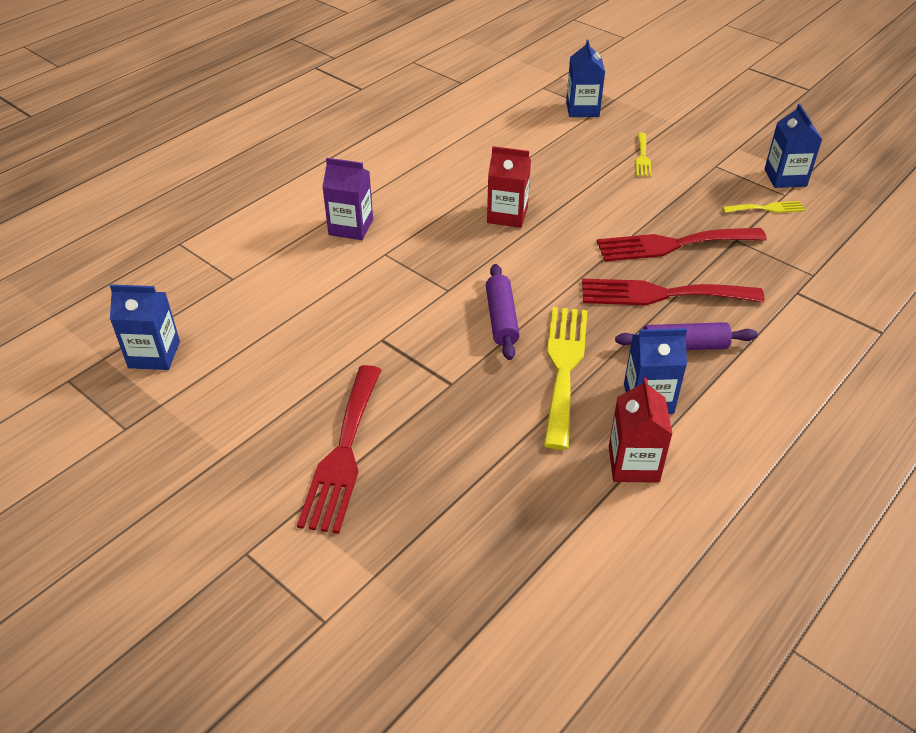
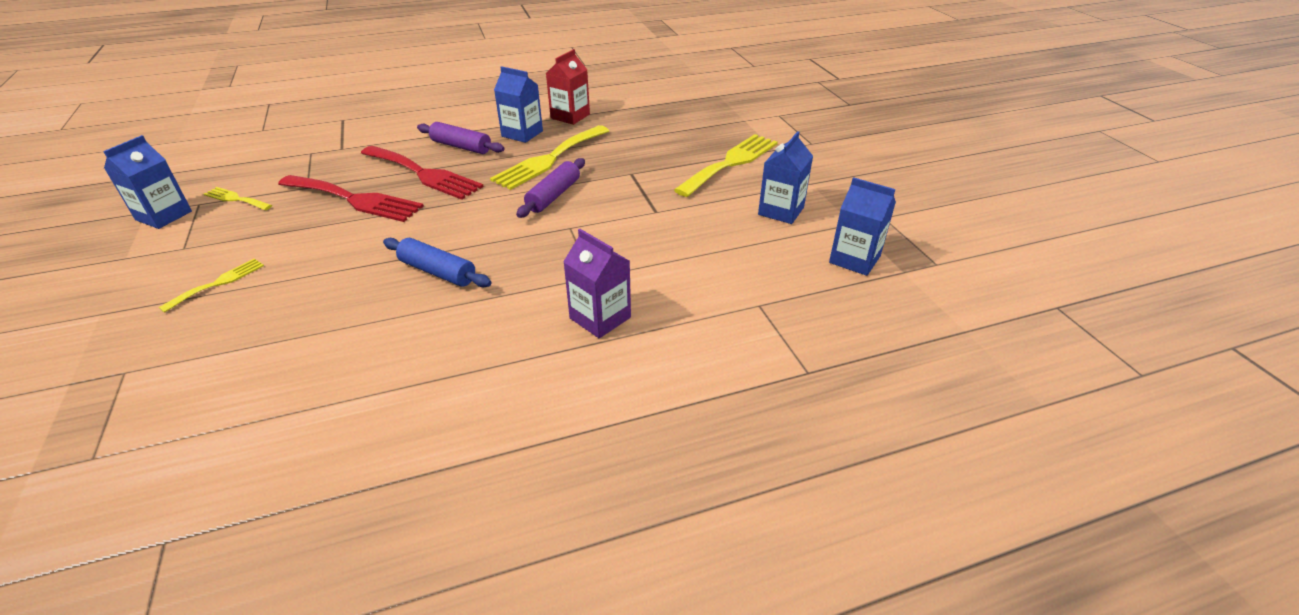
camera: 150 degrees left, 5 degrees down
red fork [297,365,381,534] -> yellow fork [674,134,778,197]
red carton [487,146,531,228] -> blue rolling pin [383,238,492,287]
blue carton [566,39,605,117] -> blue carton moved to [758,131,813,224]

